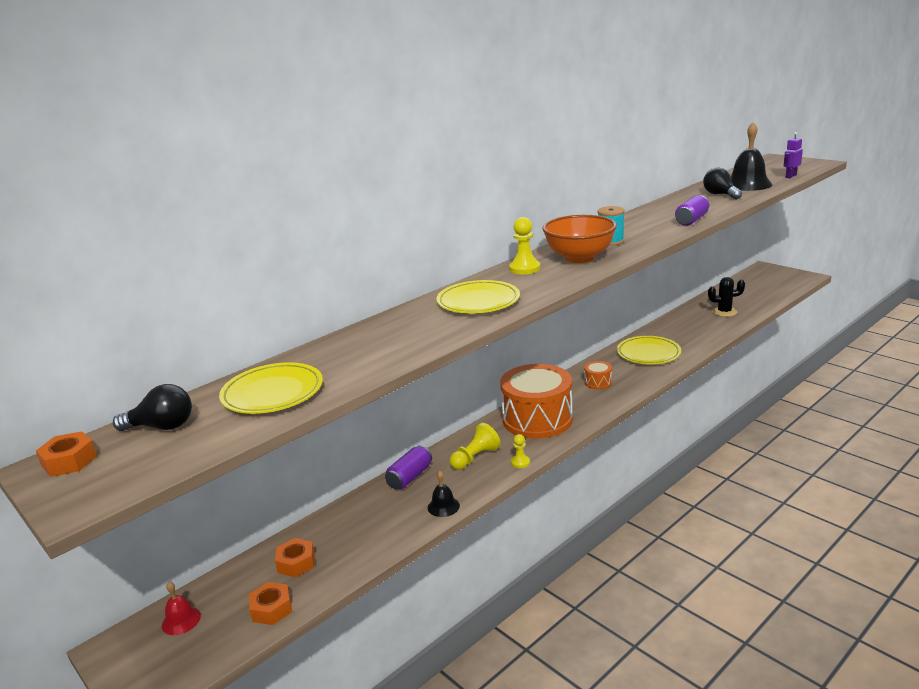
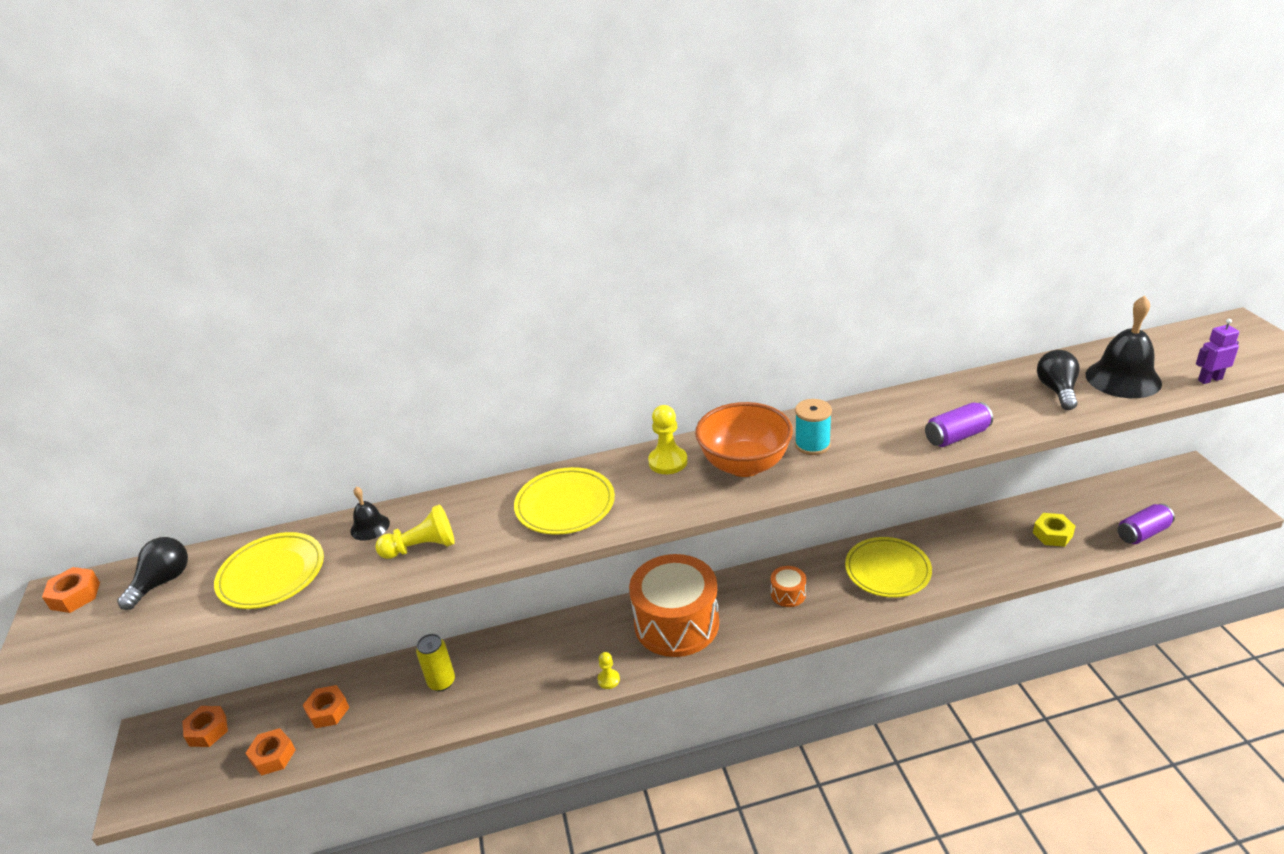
camera: 30 degrees right, 10 degrees up
black light bulb [113,384,192,431] -> black light bulb turned 90 degrees counterclockwise [117,537,188,610]
red bell [162,582,201,635] -> orange nut [182,706,228,747]
purple can [385,445,432,489] -> purple can moved to [1118,504,1175,544]
black bell [428,471,460,517] -> black bell moved to [350,487,390,541]
yellow pawn [449,423,500,470] -> yellow pawn moved to [375,504,455,559]
black cactus [708,277,745,317] -> yellow nut [1033,513,1075,547]
none -> yellow can [416,634,455,691]

